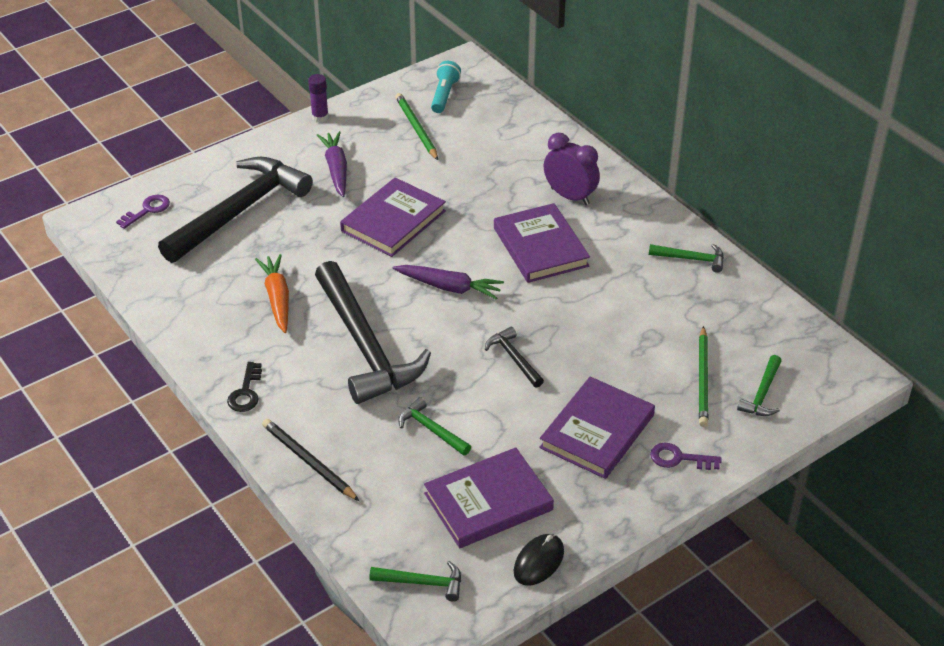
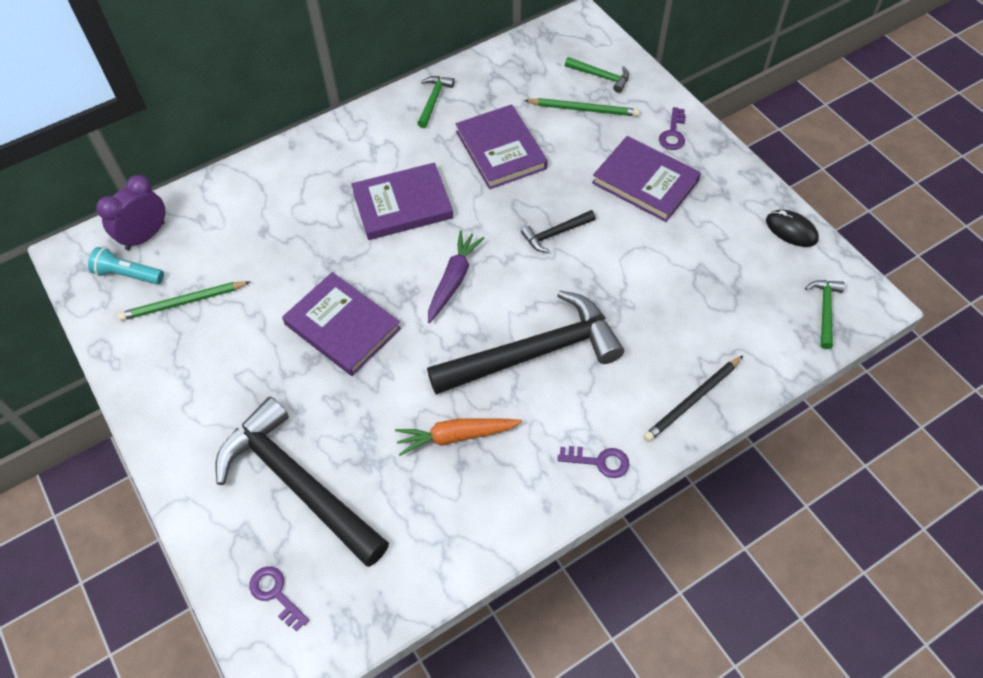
camera: 85 degrees left, 15 degrees up
black key [227,362,262,412] -> purple key [557,446,630,478]
purple glue stick [308,74,329,123] -> none
purple carrot [317,131,347,197] -> none
green hammer [398,397,471,456] -> none
purple book [424,447,554,548] -> purple book moved to [456,104,548,189]
purple clock [544,133,600,205] -> purple clock moved to [96,175,165,250]

